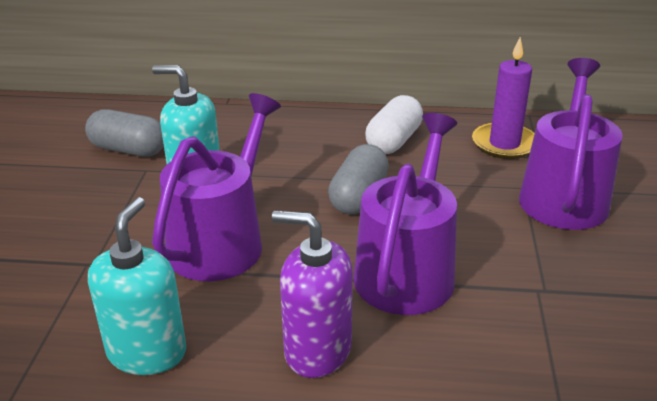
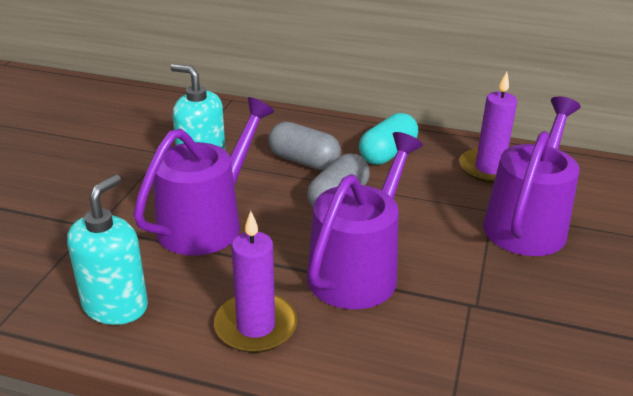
camera: 10 degrees right, 0 degrees up
grey capsule [85,110,164,157] -> grey capsule moved to [268,122,341,170]
purple soap dispenser [272,210,353,378] -> purple candle [214,211,297,353]
white capsule [365,95,423,154] -> turquoise capsule [359,113,418,165]

